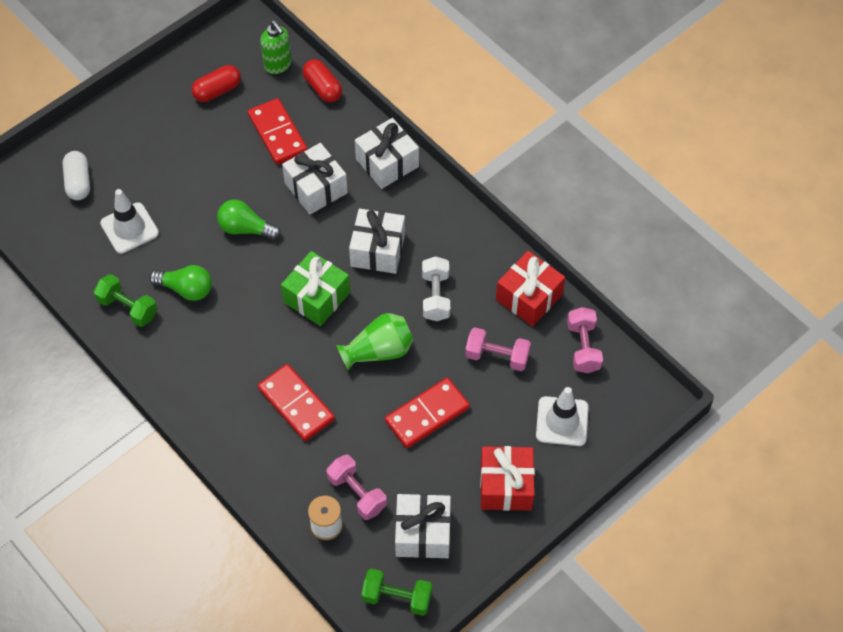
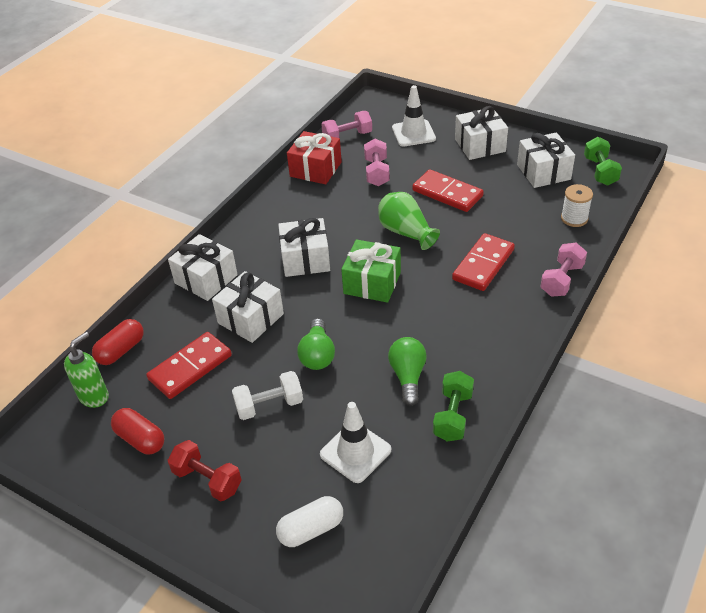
camera: 105 degrees left, 15 degrees down
pink dumbbell [326,454,387,520] -> pink dumbbell moved to [540,243,587,297]
white dumbbell [422,256,450,321] -> white dumbbell moved to [232,371,303,420]
red gift [480,446,535,511] -> white gift [455,106,508,160]
none -> red dumbbell [168,440,242,501]

